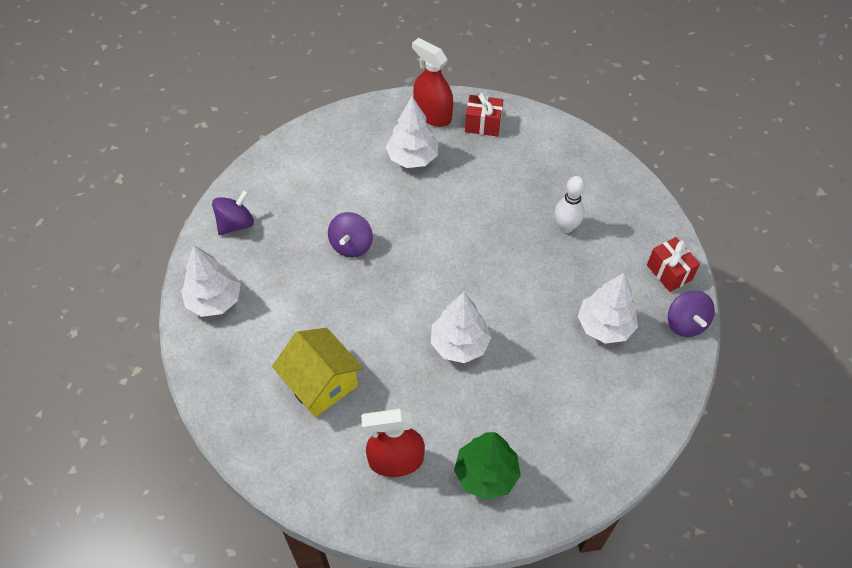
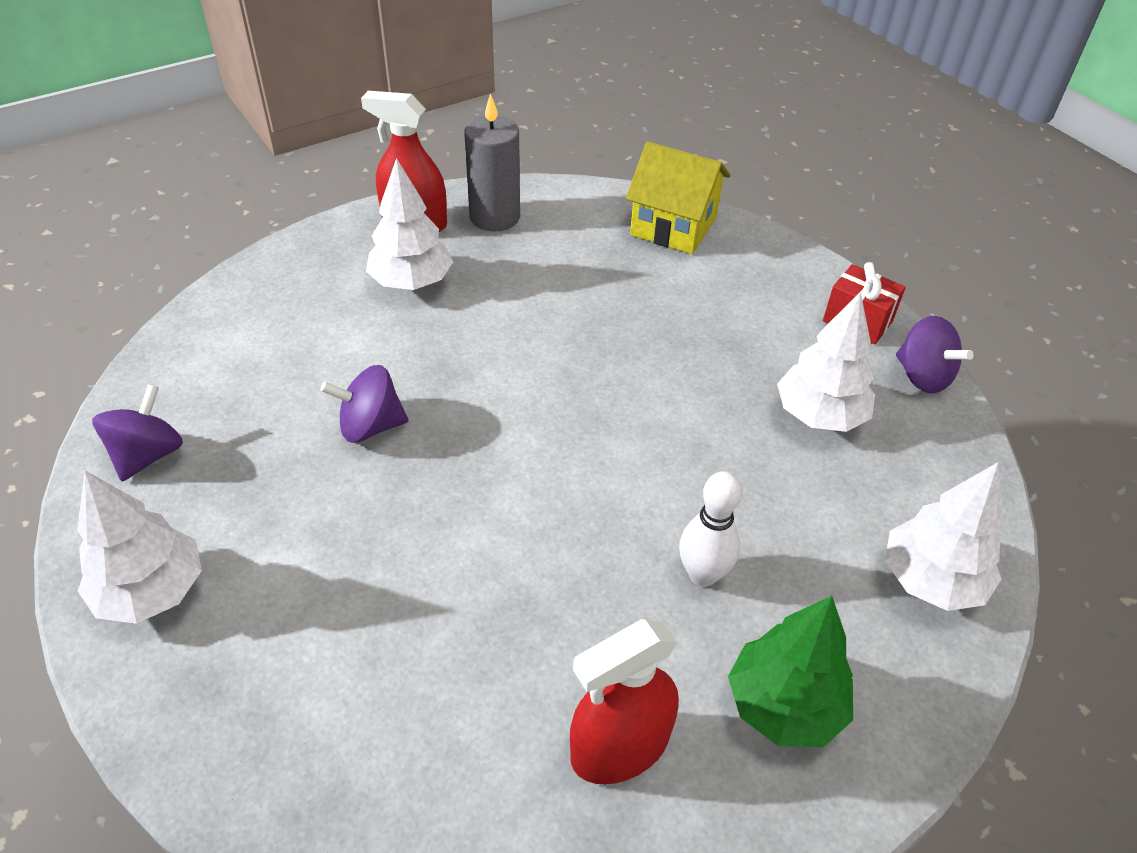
camera: 25 degrees left, 10 degrees down
yellow house [272,328,363,417] -> yellow house moved to [626,141,731,254]
purple spinning top [328,212,373,258] -> purple spinning top turned 90 degrees clockwise [321,365,408,443]
white tree [431,292,491,363] -> white tree moved to [885,462,1004,611]
red gift [465,92,503,137] -> grey candle [464,93,520,231]
white bowling pin [554,176,585,233] -> white bowling pin moved to [679,471,742,587]

